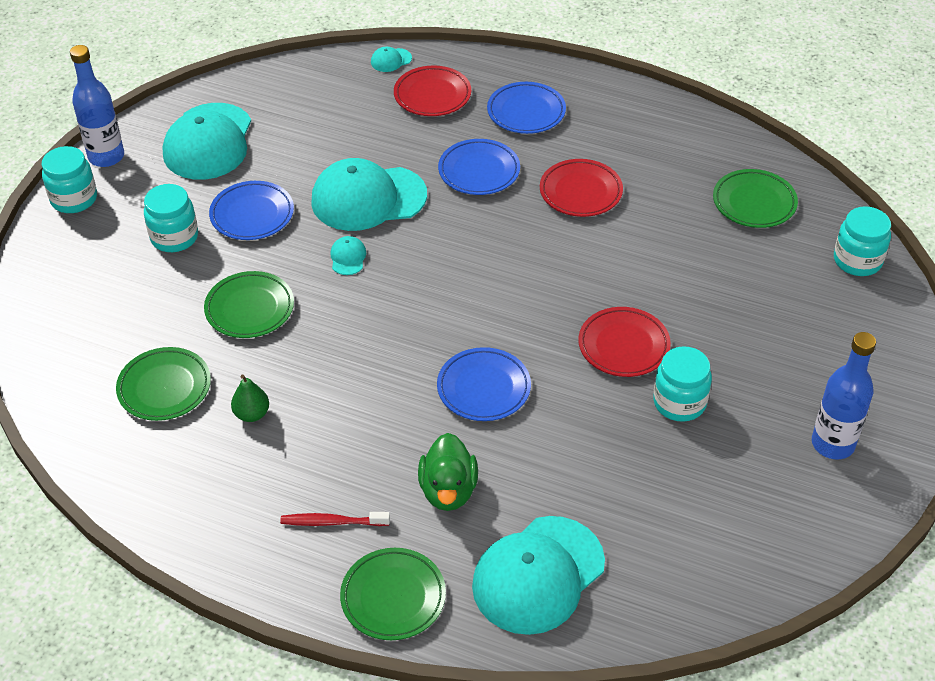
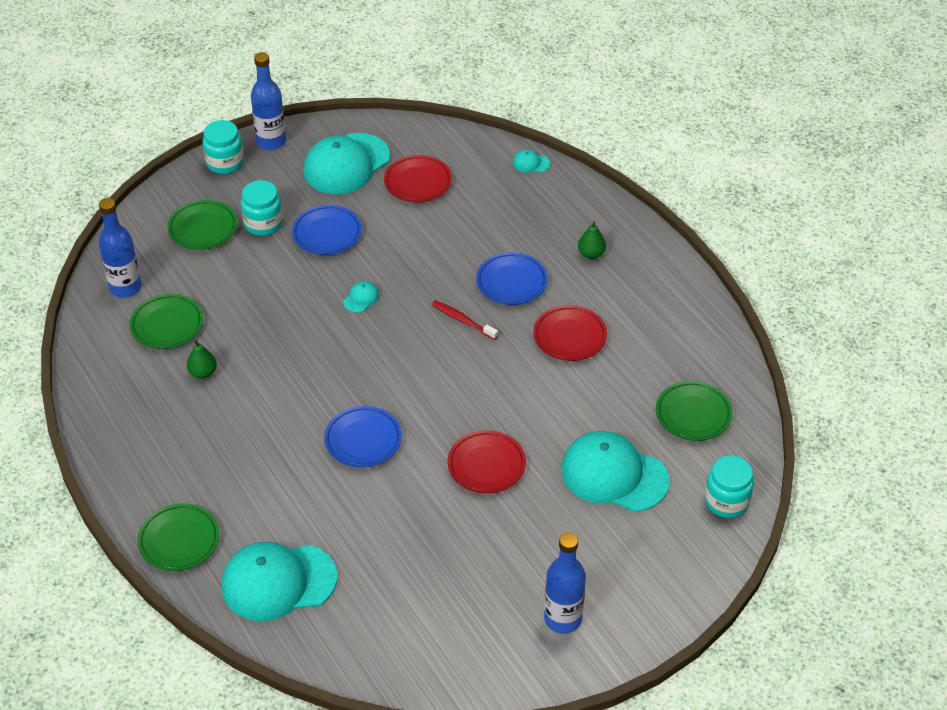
camera: 35 degrees right, 0 degrees up
green plate [204,271,294,338] -> green plate moved to [167,200,238,250]
red toothbrush [280,512,390,526] -> red toothbrush moved to [431,300,498,340]
turquoise cap [311,158,427,231] -> turquoise cap moved to [561,431,669,512]
red plate [394,65,471,116] -> red plate moved to [384,155,452,202]
green duck [418,433,478,511] -> none
blue plate [487,82,566,134] -> green pear [578,221,606,259]
turquoise jar [653,346,712,422] -> none
none -> blue bottle [99,198,142,298]

